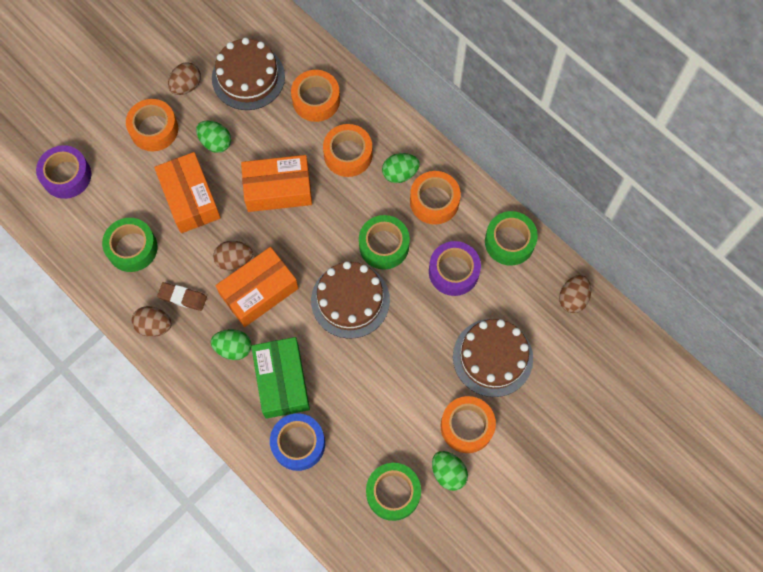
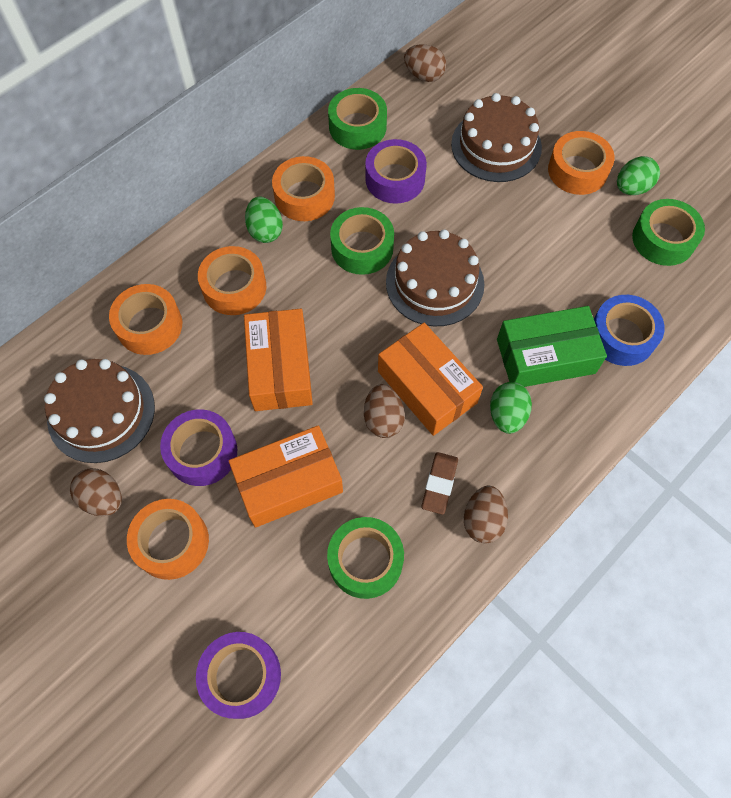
camera: 90 degrees left, 5 degrees down
green egg [196,120,231,153] -> purple tape [160,410,237,486]

